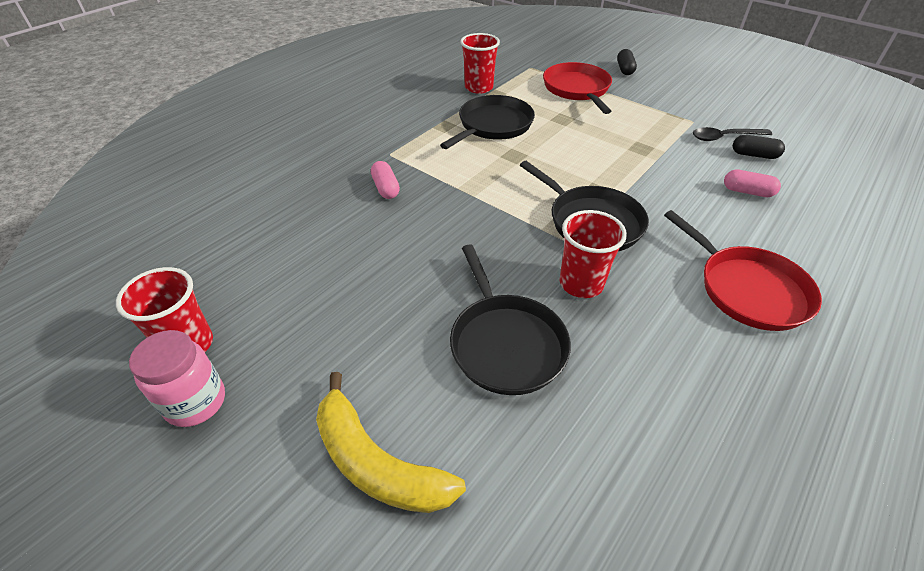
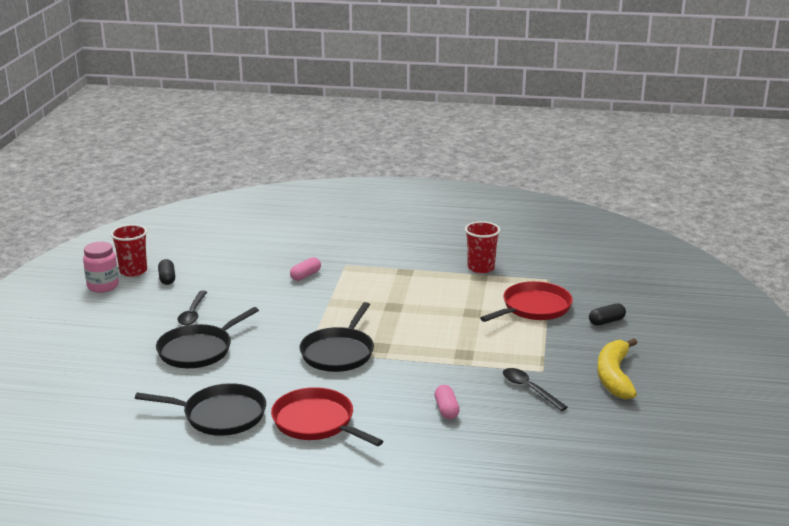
camera: 60 degrees right, 20 degrees down
yellow banana [316,372,466,513] -> yellow banana moved to [597,338,637,399]
black pan [440,95,535,149] -> black pan moved to [135,383,266,436]
red cup [560,210,627,298] -> none
red pan [664,210,822,331] -> red pan turned 105 degrees clockwise [271,387,383,446]
black capsule [733,135,785,159] -> black capsule moved to [158,259,175,285]
none -> black spoon [177,291,207,325]

